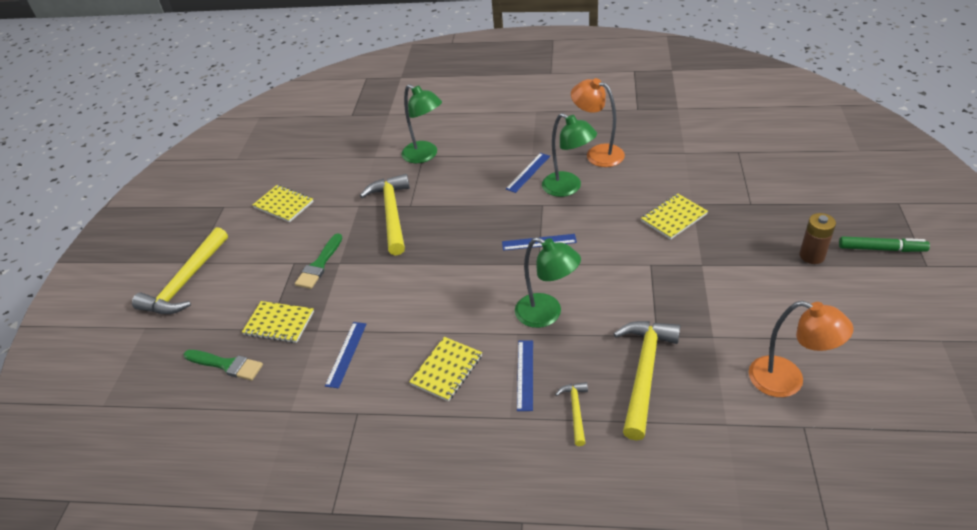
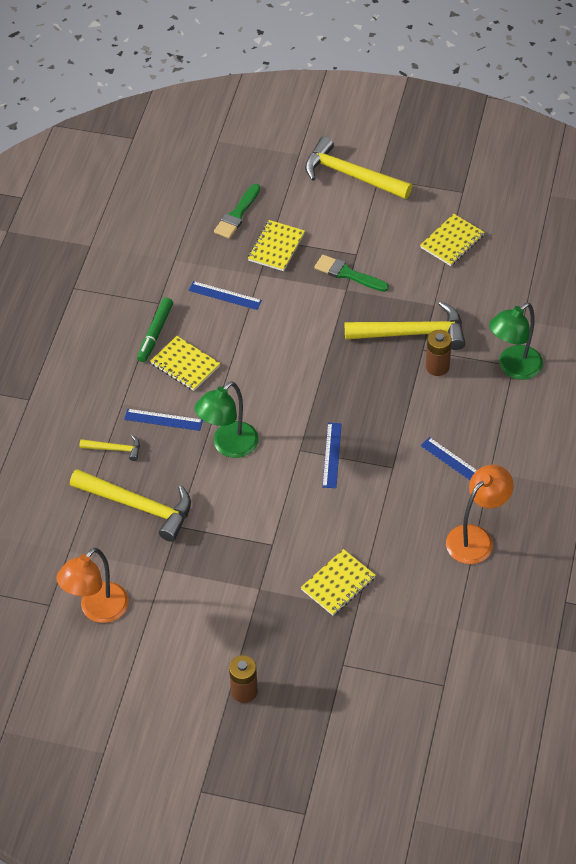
camera: 95 degrees right, 10 degrees up
green lamp [542,113,597,197] -> none
yellow notebook [641,194,708,239] -> yellow notebook turned 75 degrees clockwise [301,549,376,615]
green marker [839,236,930,252] -> green marker moved to [137,298,173,362]
none -> brown battery [426,330,452,376]

